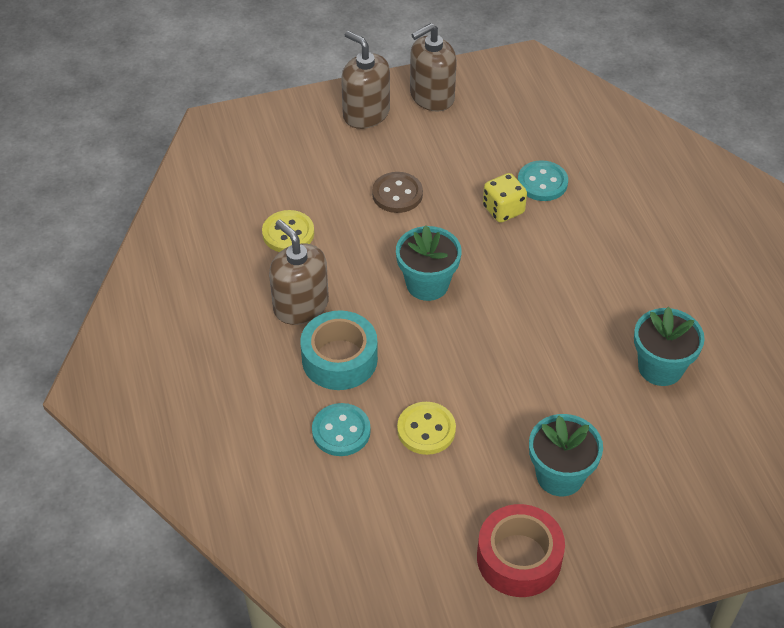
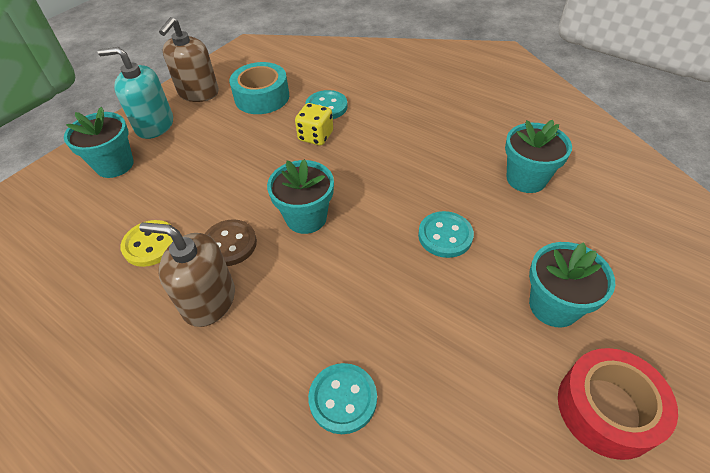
camera: 35 degrees left, 0 degrees up
turquoise tape [300,310,378,390] -> turquoise tape moved to [229,62,289,114]
brown soap dispenser [341,31,390,129] -> turquoise soap dispenser [97,47,173,139]
brown button [372,172,423,213] -> brown button moved to [205,219,257,266]
yellow button [397,402,456,455] -> none
none -> turquoise flower pot [64,107,134,178]
none -> turquoise button [418,211,474,258]

